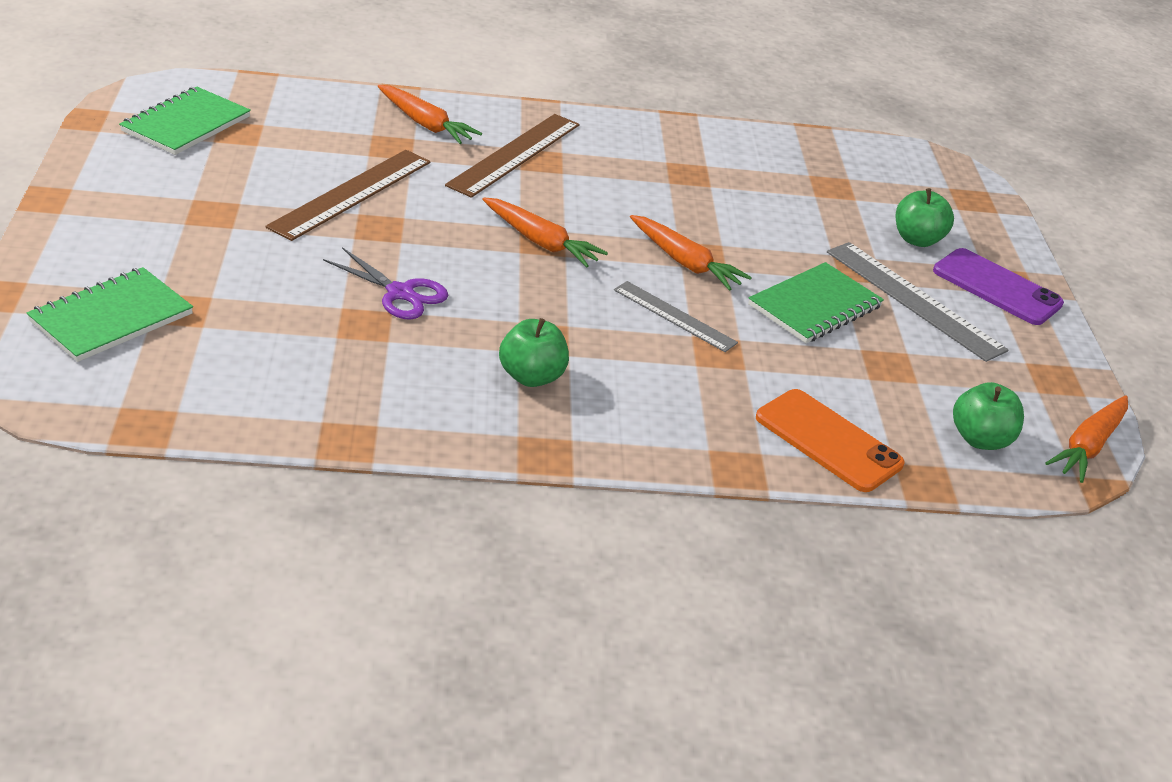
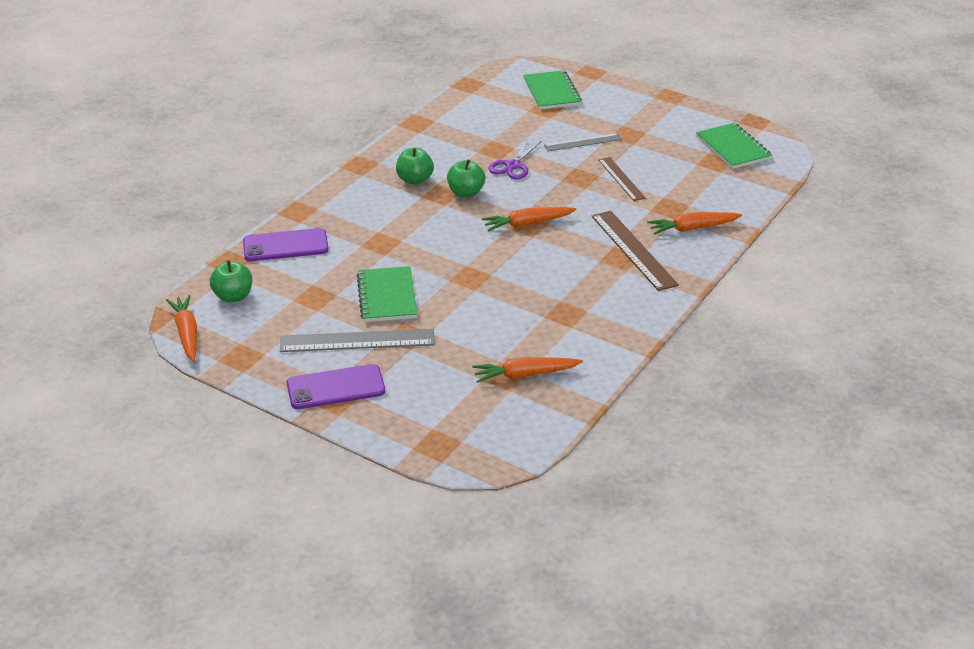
camera: 130 degrees right, 0 degrees up
brown ruler [265,150,430,241] -> brown ruler [598,157,646,201], size x0.62
purple scissors [323,247,448,320] -> purple scissors turned 45 degrees counterclockwise [489,140,541,179]
grey ruler [614,281,738,352] -> grey ruler moved to [544,133,622,151]
orange carrot [630,215,752,291] -> orange carrot moved to [472,357,583,383]
orange phone [756,389,905,492] -> purple phone [243,228,329,261]
green apple [896,188,954,247] -> green apple moved to [447,160,485,198]

